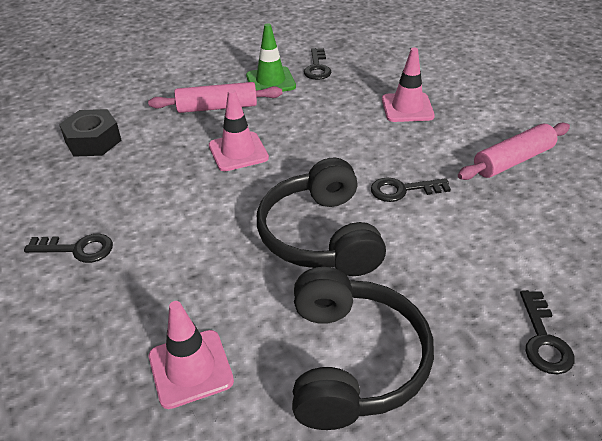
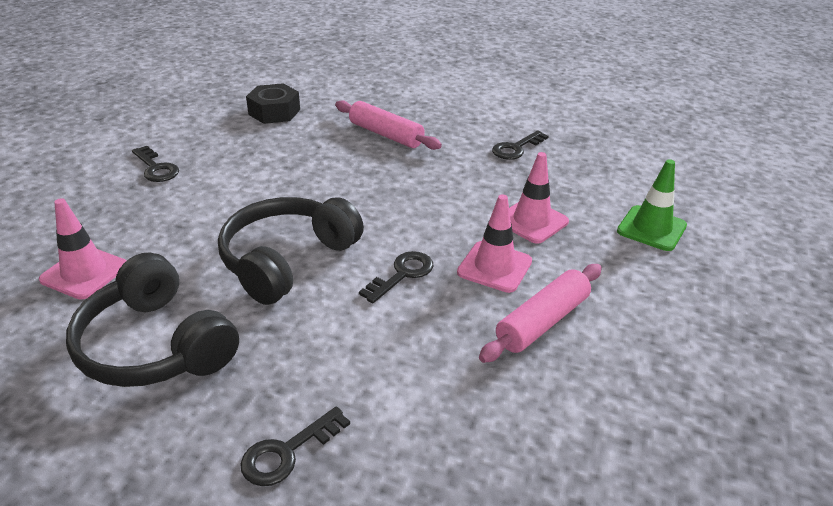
camera: 45 degrees right, 5 degrees down
pink traffic cone [209,89,269,171] -> pink traffic cone moved to [457,194,532,293]
green traffic cone [246,23,296,92] -> green traffic cone moved to [617,159,687,251]
black headphones [292,267,434,430] -> black headphones turned 90 degrees clockwise [66,253,239,387]
black key [371,178,451,202] -> black key turned 90 degrees clockwise [359,251,434,303]
pink rolling pin [458,122,570,180] -> pink rolling pin turned 60 degrees counterclockwise [479,264,602,363]

